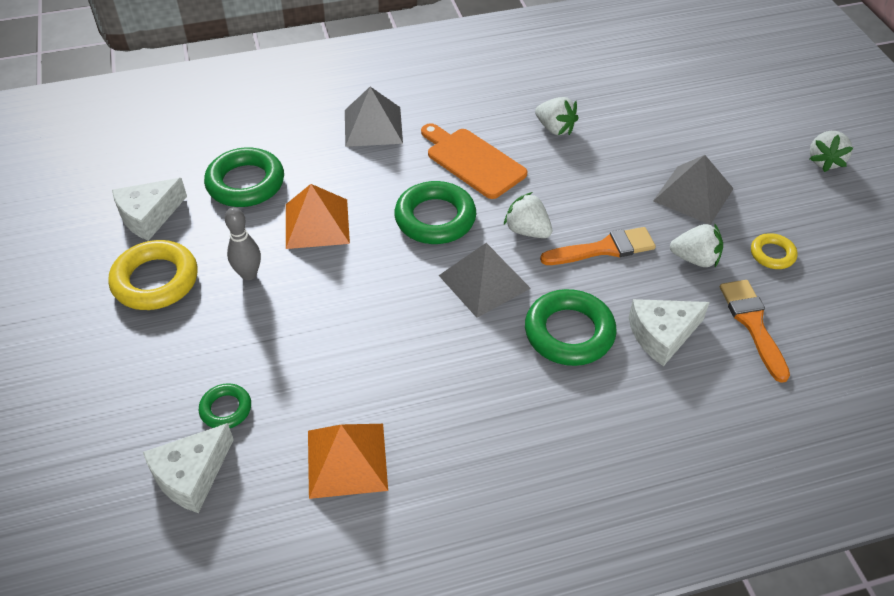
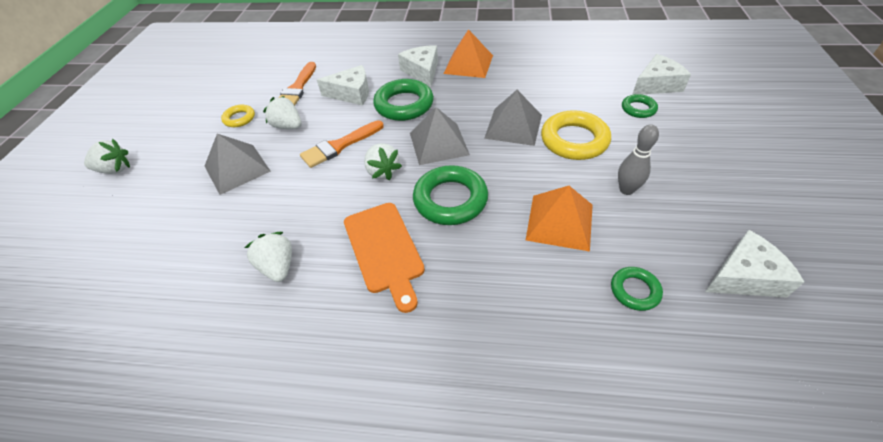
camera: 155 degrees left, 0 degrees up
yellow ring [108,240,197,310] -> yellow ring moved to [541,110,611,160]
green ring [204,147,284,207] -> green ring [611,267,663,311], size x0.54
orange pyramid [308,424,388,499] -> orange pyramid moved to [444,29,493,78]
grey pyramid [345,87,403,147] -> grey pyramid moved to [484,90,542,146]
orange brush [540,227,656,265] -> orange brush turned 45 degrees counterclockwise [300,120,384,168]
white strawberry [810,131,853,172] -> white strawberry turned 45 degrees clockwise [84,139,130,174]
none -> white cheese [398,45,438,87]

